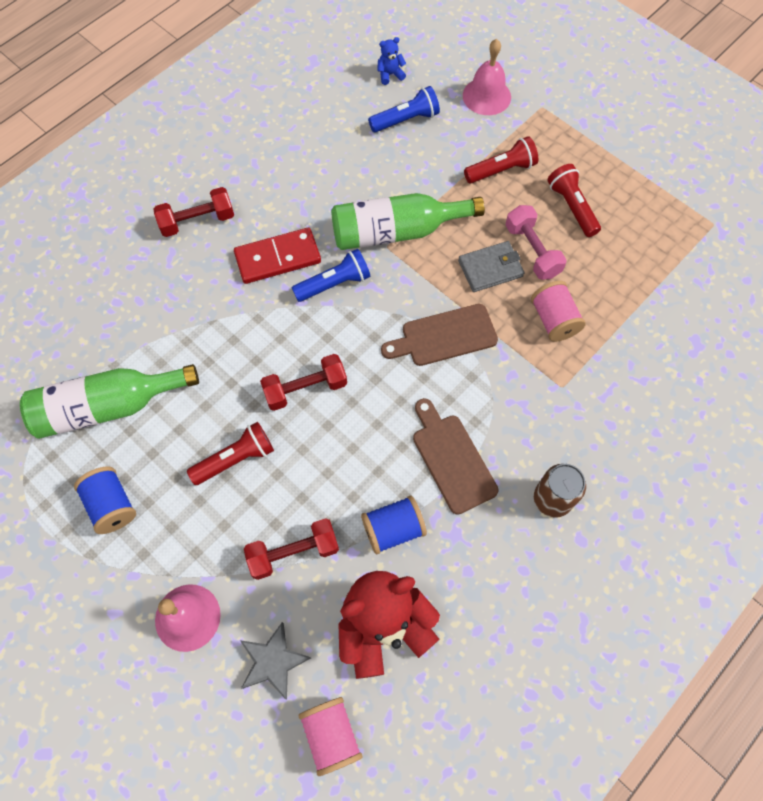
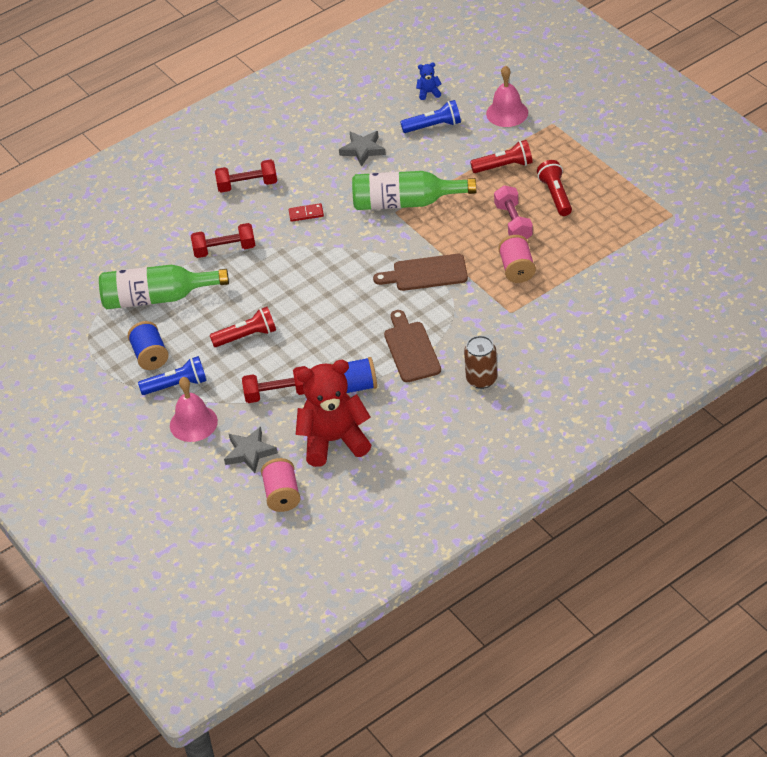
camera: 15 degrees right, 20 degrees down
red domino [234,228,321,284] -> red domino [289,203,324,222], size x0.52
red dumbbell [260,354,347,411] -> red dumbbell moved to [191,223,255,258]
blue flashlight [292,249,370,302] -> blue flashlight moved to [138,356,207,395]
grey wallet [458,241,524,292] -> none
none -> grey star [339,131,386,167]

